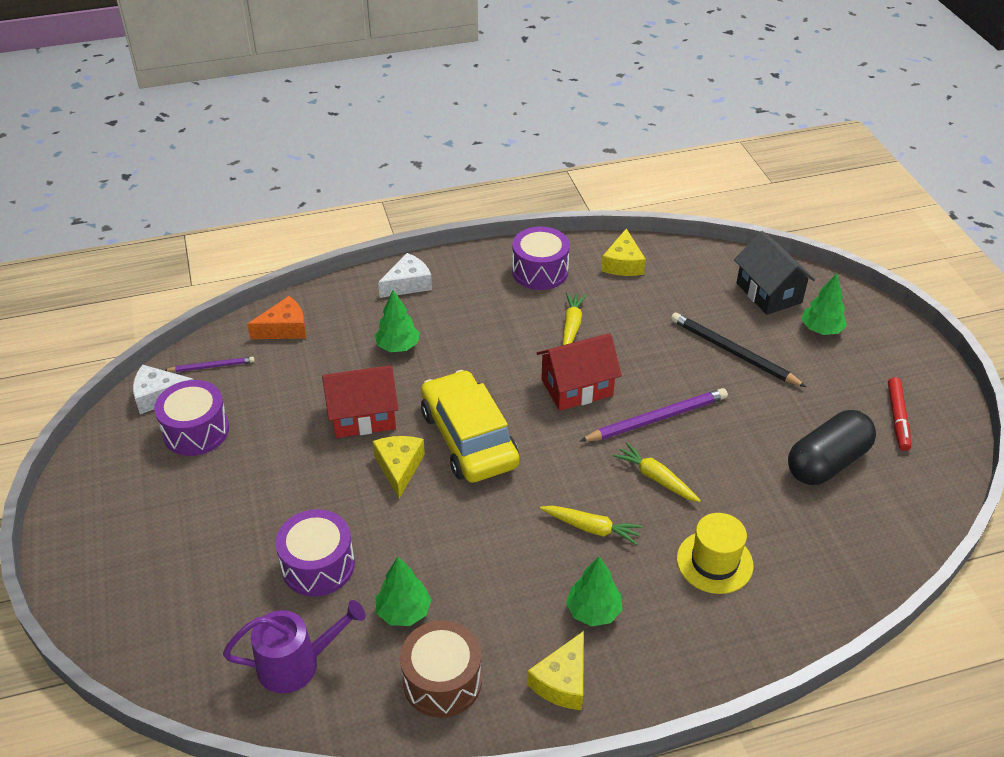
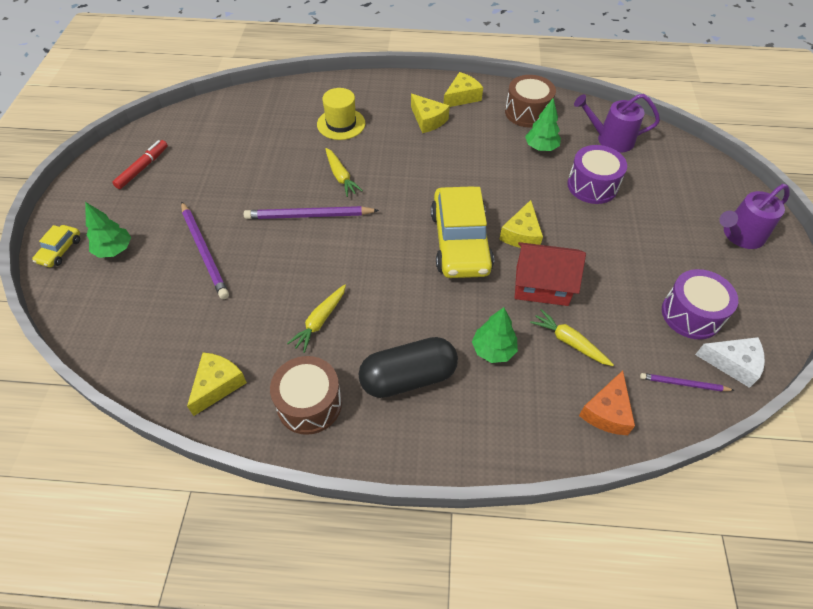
camera: 160 degrees left, 10 degrees up
orange cheese [247,296,306,339] -> orange cheese turned 60 degrees counterclockwise [579,371,635,435]
white cheese [378,253,432,298] -> none
purple drum [512,227,570,290] -> brown drum [270,356,342,435]
red house [537,333,622,411] -> none
yellow carrot [540,506,643,545] -> yellow carrot moved to [530,309,614,366]
green tree [566,556,622,626] -> yellow cheese [411,94,450,133]
black pencil [671,312,806,387] -> purple pencil [181,201,229,299]
black house [734,231,815,315] -> none
black capsule [788,410,876,485] -> black capsule moved to [359,337,458,398]
none -> yellow car [32,225,80,267]
none -> purple watering can [719,184,790,249]

